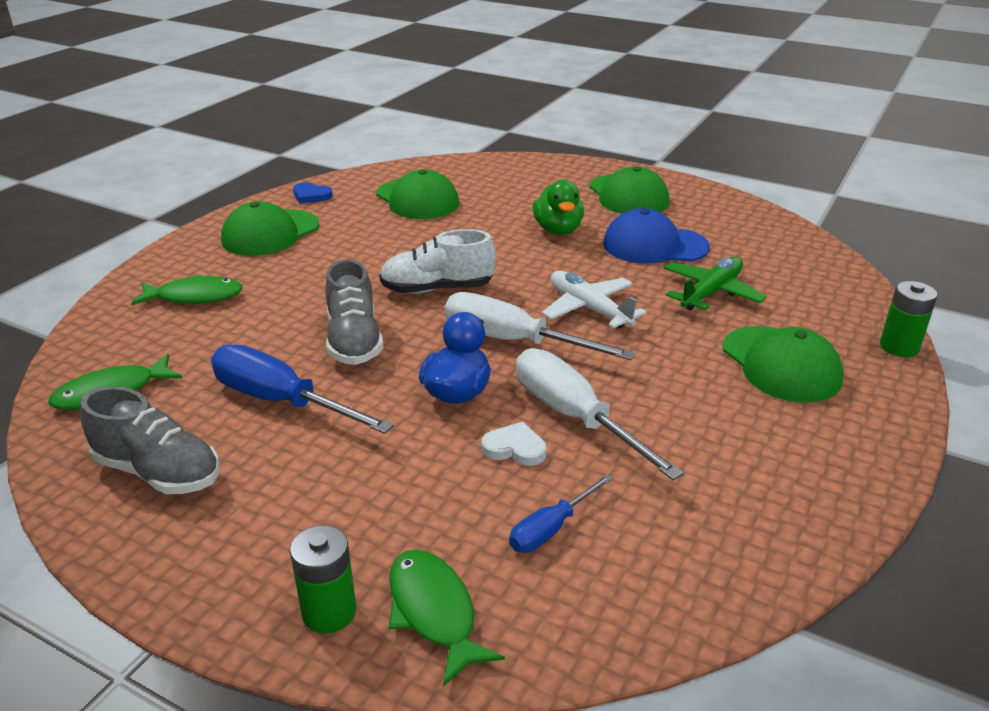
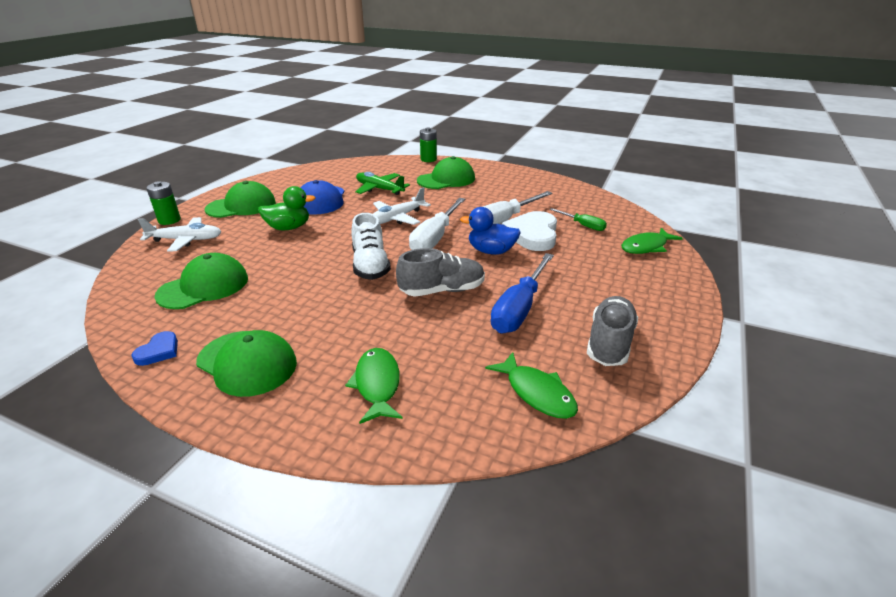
camera: 95 degrees left, 0 degrees up
green battery [290,525,356,633] -> green battery moved to [146,181,181,225]
white heart [481,422,547,466] -> white heart [502,211,557,251], size x2.00
blue screwdriver [509,474,613,553] -> green screwdriver [549,208,607,231]
none -> white plane [138,217,222,252]

